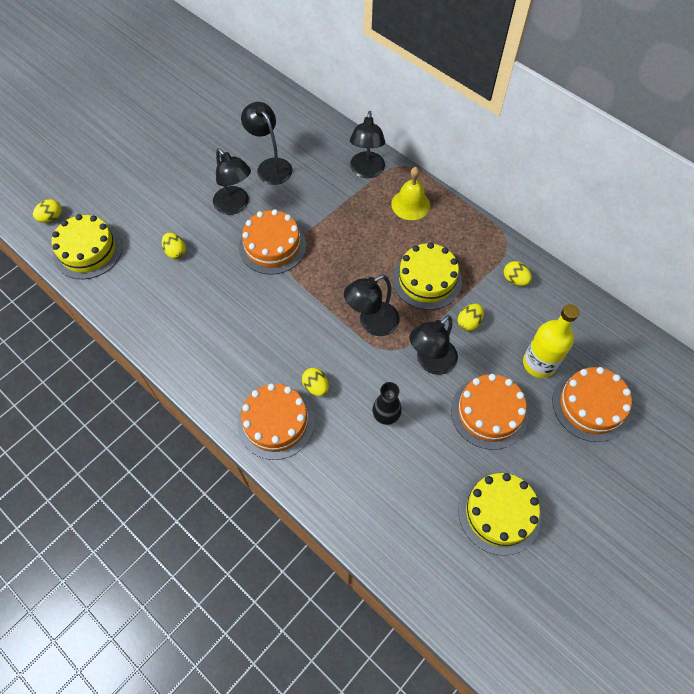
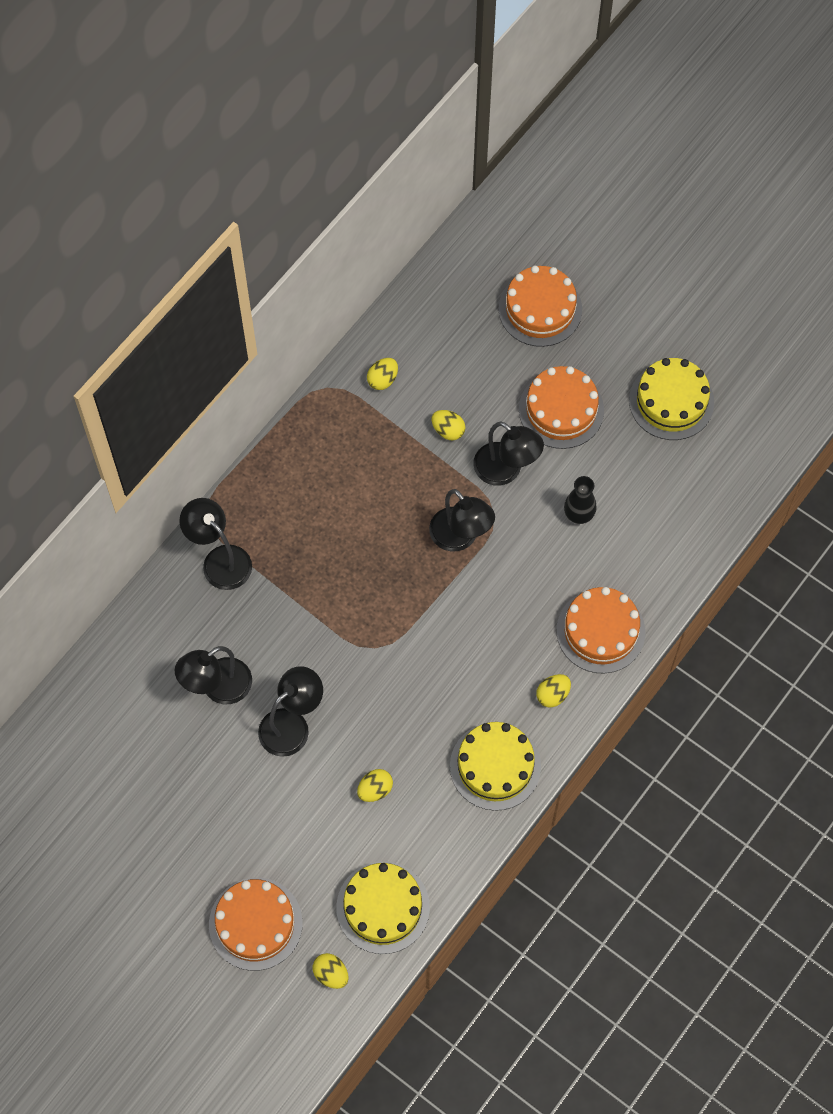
camera: 95 degrees left, 5 degrees up
orange cake [239,209,306,275] -> orange cake moved to [209,878,303,971]
yellow egg [302,368,329,396] -> yellow egg moved to [536,674,571,708]
black lamp [350,111,385,178] -> black lamp turned 135 degrees counterclockwise [179,498,252,590]
yellow bell [391,167,430,220] -> none
yellow cake [393,242,462,310] -> yellow cake moved to [450,722,541,811]
yellow bottle [523,304,579,378] -> none

